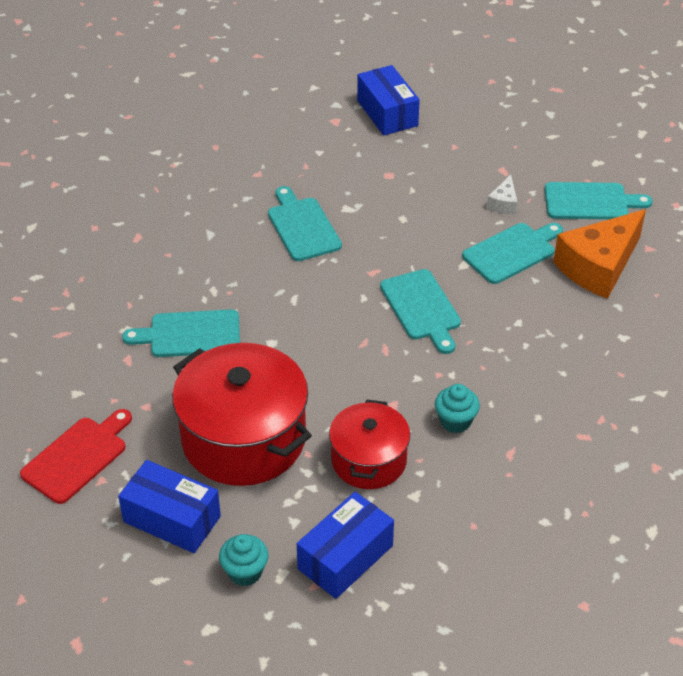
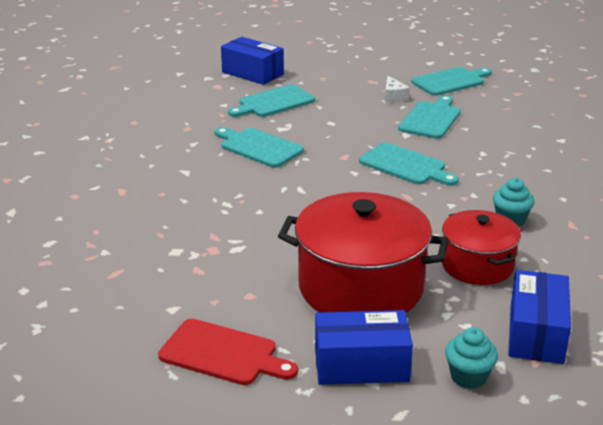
camera: 30 degrees left, 15 degrees down
red cutting board [20,409,132,504] -> red cutting board turned 105 degrees clockwise [158,319,298,385]
turquoise cutting board [122,309,240,357] -> turquoise cutting board moved to [228,84,315,117]
orange cheese [553,209,646,299] -> none

